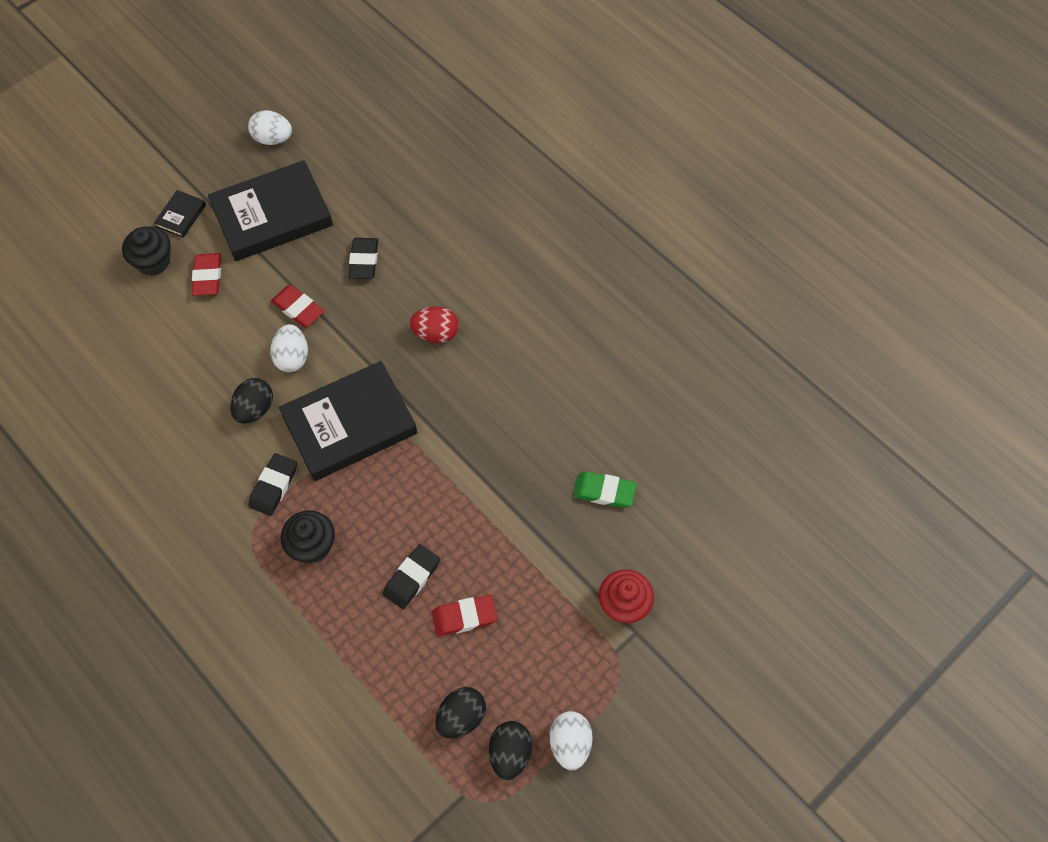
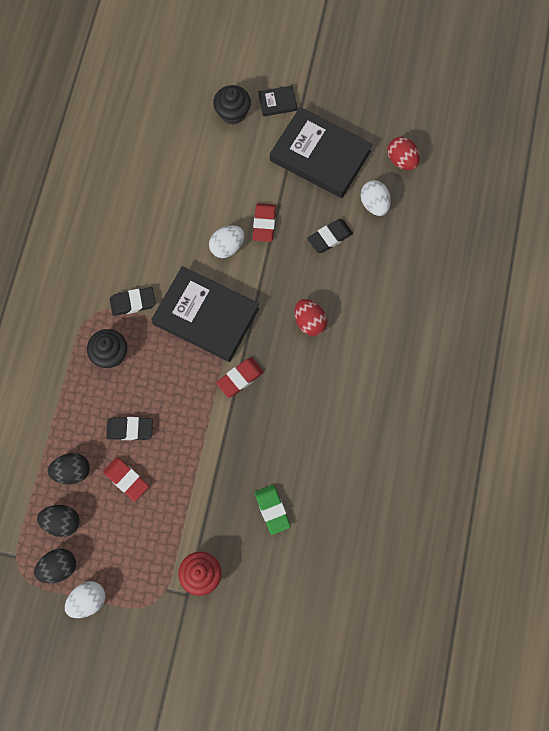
camera: 55 degrees right, 10 degrees up
red eraser [192,253,221,296] -> red eraser moved to [216,358,264,398]
black egg [230,378,273,424] -> black egg moved to [48,453,90,484]
white egg [248,110,292,145] -> white egg moved to [361,180,391,216]
none -> red egg [387,137,420,170]

